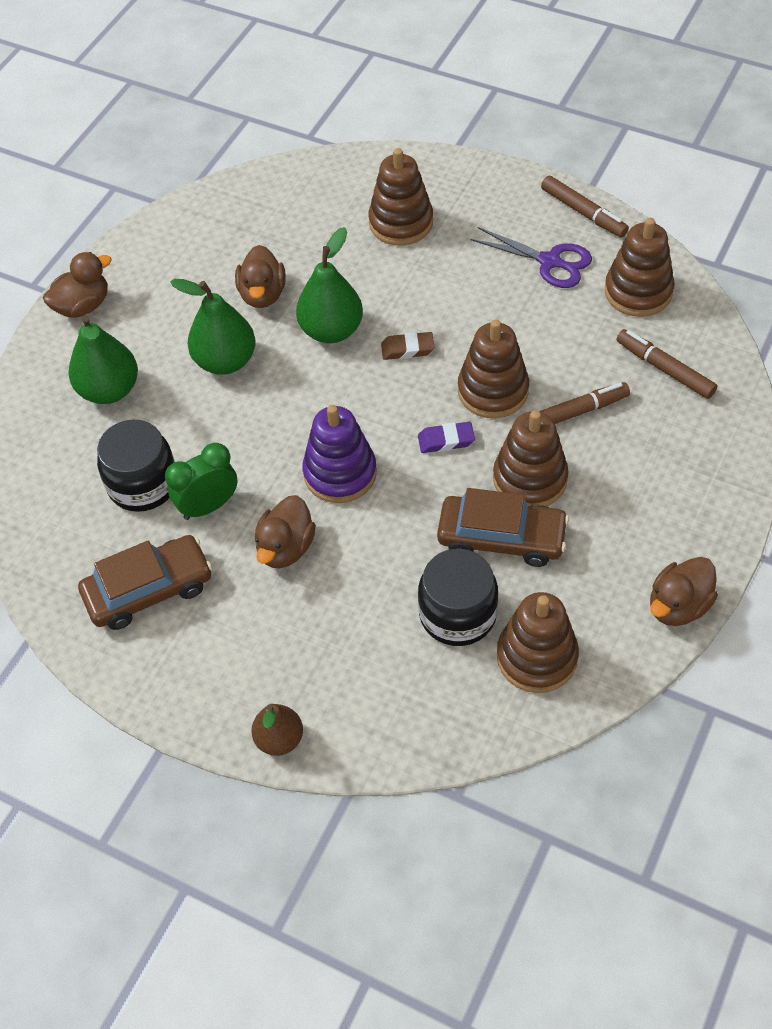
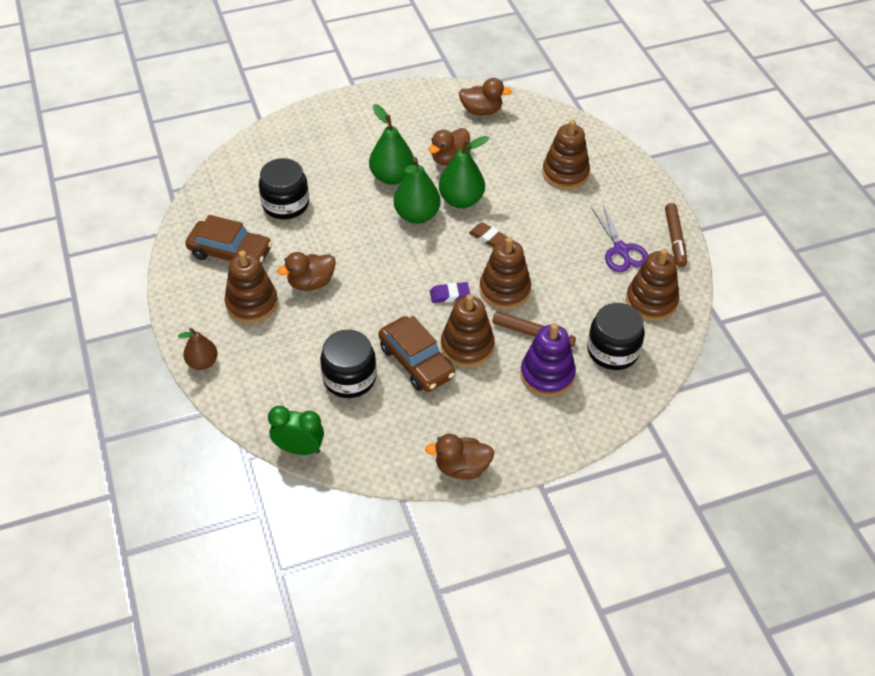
camera: 40 degrees right, 5 degrees down
brown duck [43,252,112,318] -> brown duck moved to [459,78,512,116]
green pear [69,315,138,404] -> green pear moved to [394,157,441,224]
green clock [165,443,238,520] -> green clock moved to [268,406,324,455]
purple stacking toy [302,405,377,503] -> purple stacking toy moved to [520,323,576,397]
purple eraser [418,422,475,453] -> purple eraser turned 45 degrees counterclockwise [430,282,470,303]
brown stacking toy [497,592,579,693] -> brown stacking toy moved to [224,251,278,323]
brown marker [617,329,717,399] -> black jar [587,303,645,370]

